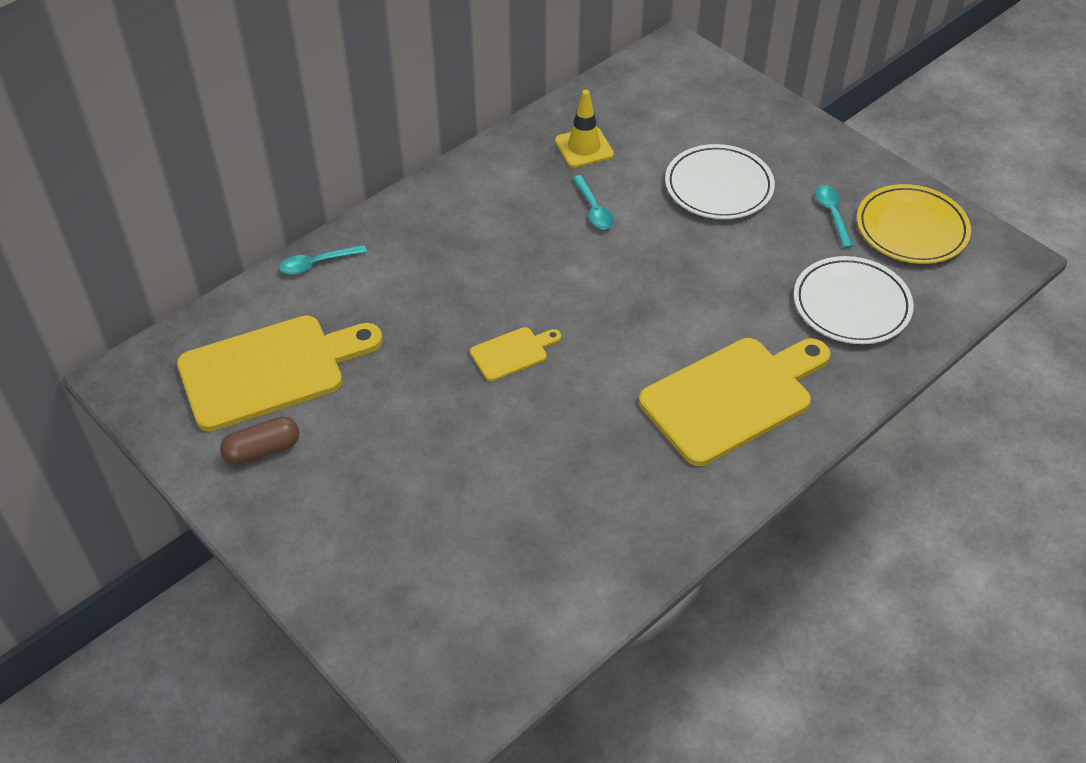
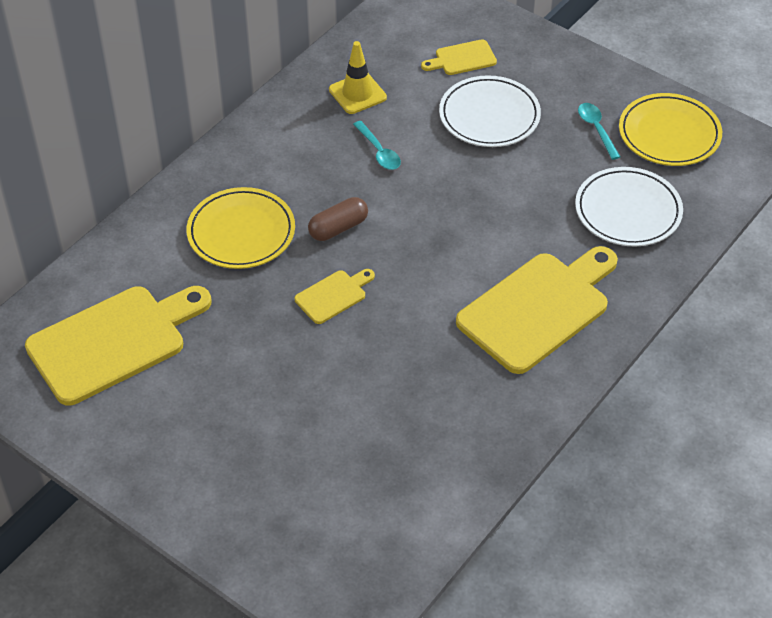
camera: 10 degrees left, 0 degrees up
brown capsule [220,416,299,465] -> brown capsule moved to [308,197,368,241]
turquoise spoon [279,245,367,275] -> none
none -> yellow plate [187,187,295,269]
none -> yellow cutting board [421,39,497,75]

